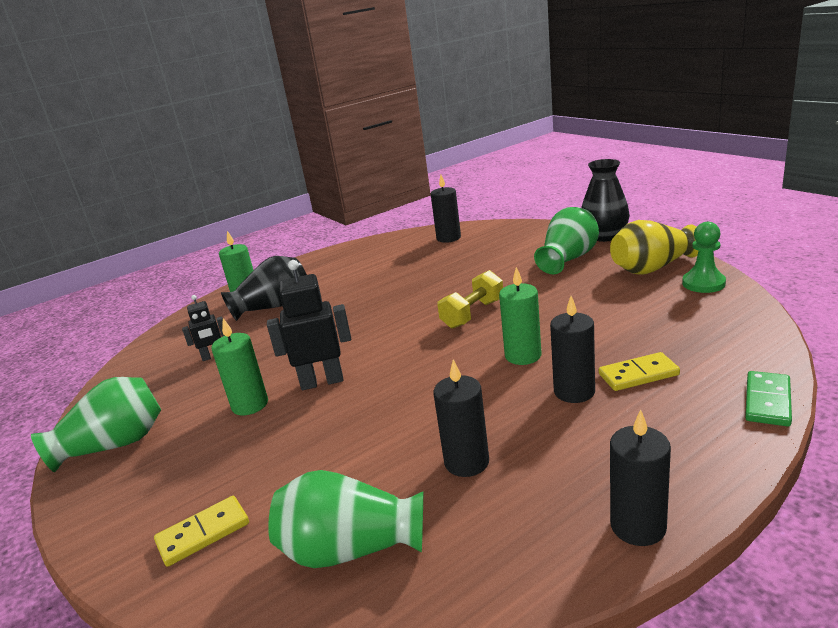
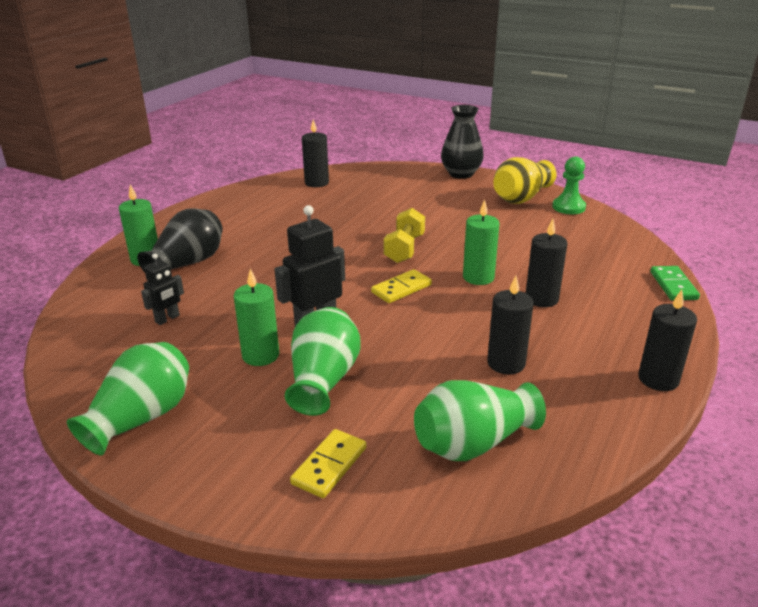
camera: 30 degrees left, 5 degrees up
green vase [534,207,599,274] -> green vase moved to [285,307,361,416]
yellow domino [599,352,680,391] -> yellow domino moved to [371,269,432,303]

